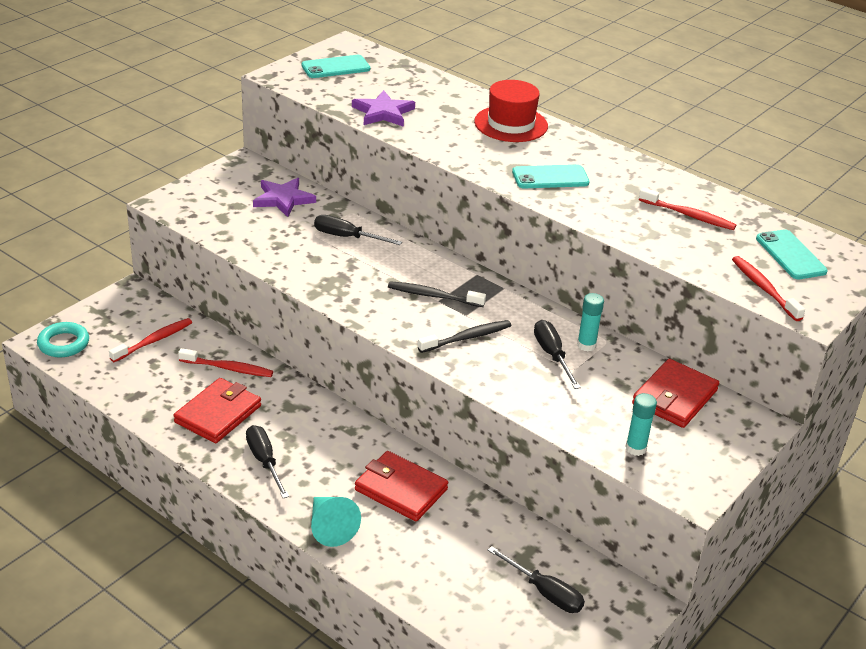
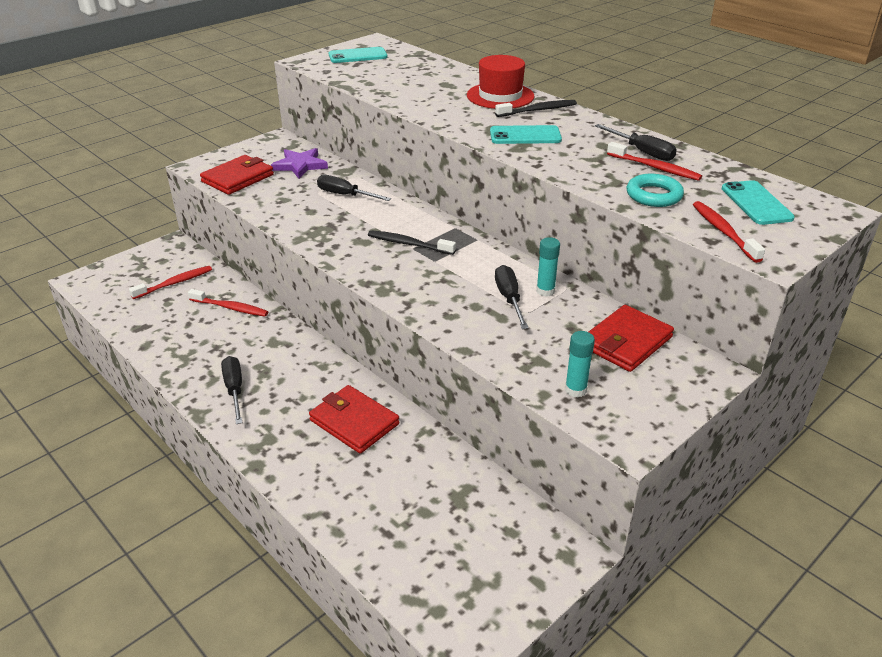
camera: 10 degrees right, 0 degrees up
turquoise ring [37,322,89,358] -> turquoise ring moved to [627,174,684,207]
red wallet [173,378,261,443] -> red wallet moved to [200,155,274,195]
turquoise cone [311,497,361,547] -> none
purple star [352,90,415,127] -> none
black toothbrush [418,320,512,353] -> black toothbrush moved to [495,100,577,117]
black screwdriver [488,546,585,613] -> black screwdriver moved to [595,124,677,161]

